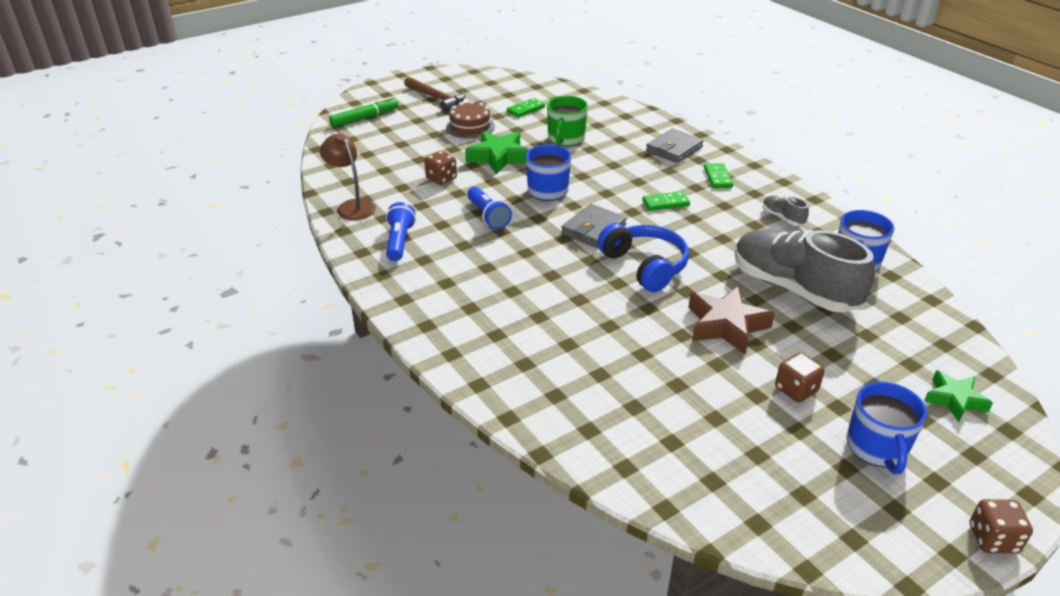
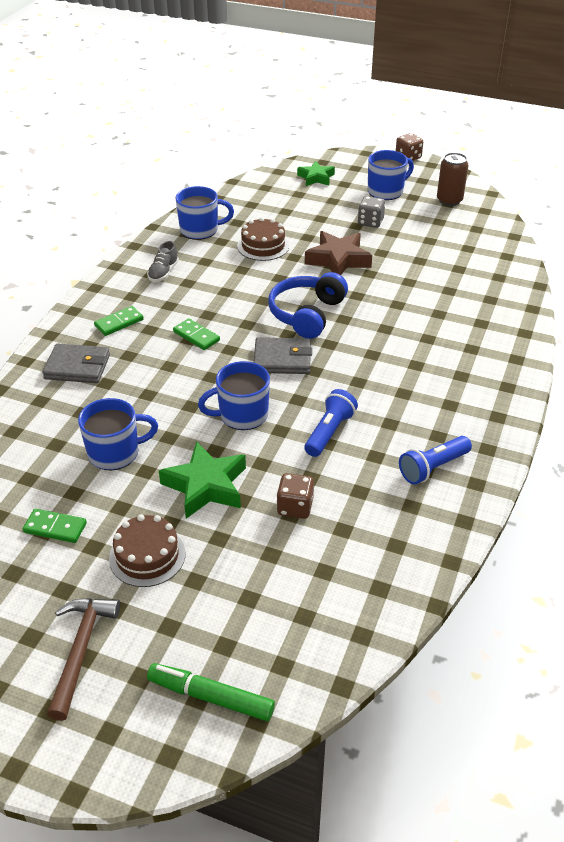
camera: 125 degrees left, 5 degrees up
brown lamp [320,133,376,220] -> none
green mug [547,96,588,147] -> blue mug [78,398,158,470]
grey shoe [735,229,875,313] -> brown cake [237,217,289,261]
brown dice [775,352,825,403] -> grey dice [358,196,385,228]
none -> brown can [437,153,468,206]

